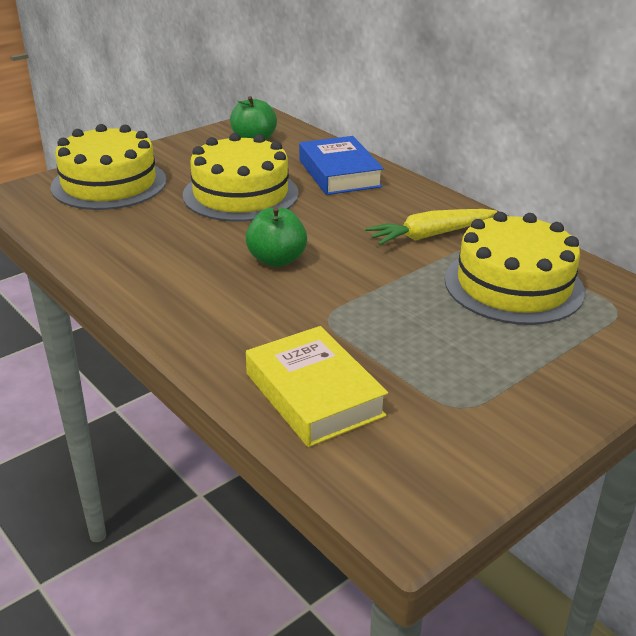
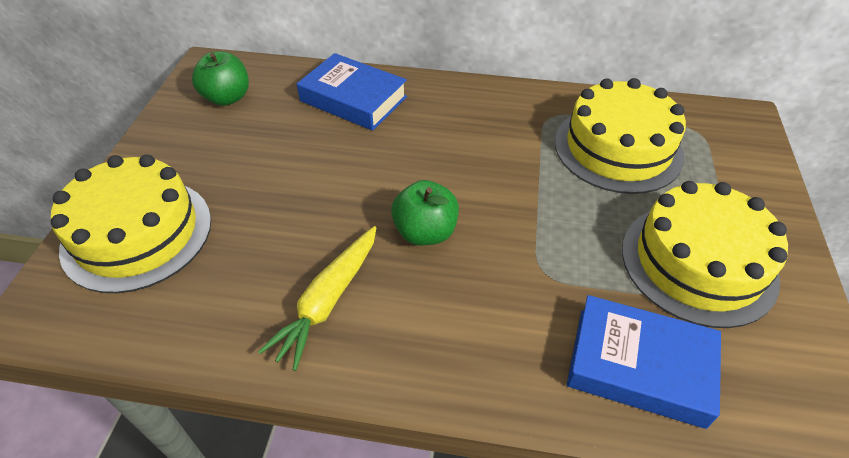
camera: 40 degrees left, 15 degrees up
yellow cake [182,133,298,222] -> yellow cake moved to [622,181,788,328]
yellow book [246,326,388,447] -> blue book [567,295,721,429]
yellow carrot [365,209,497,245] -> yellow carrot moved to [258,226,377,371]

